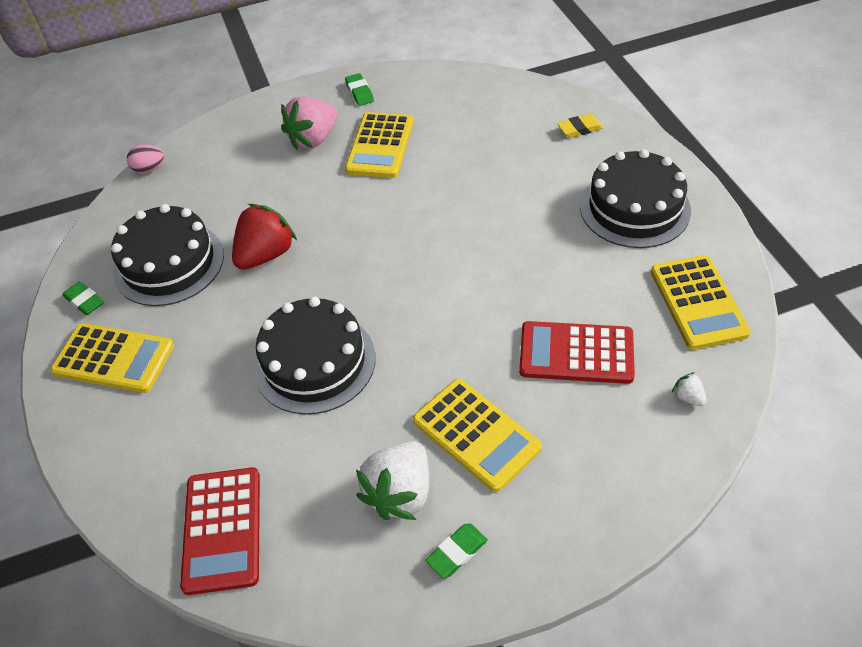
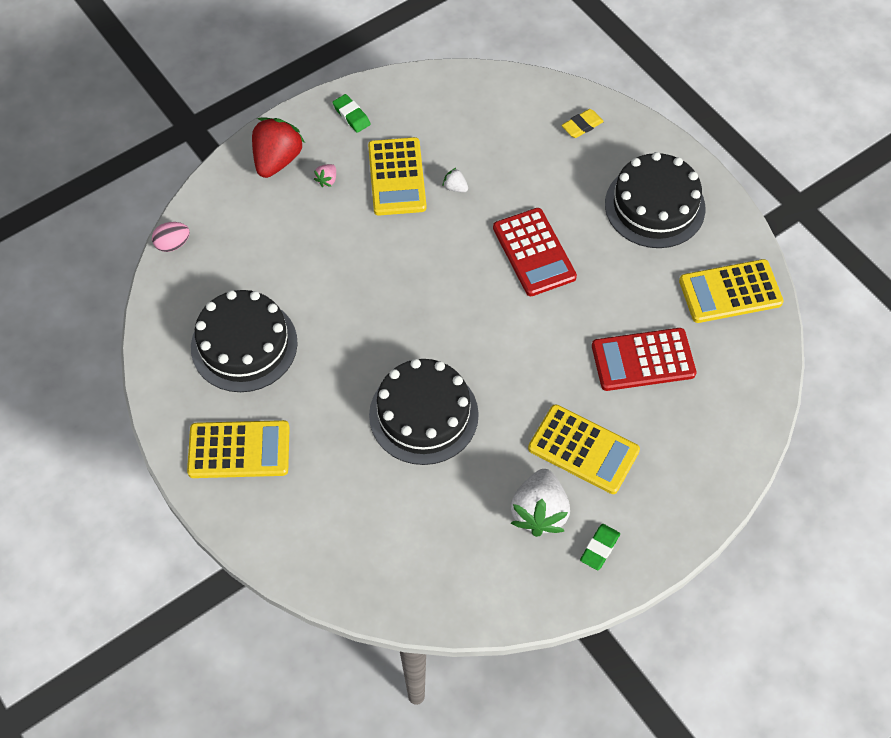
camera: 20 degrees left, 10 degrees up
green eraser [62,281,104,315] -> none
red calculator [180,467,260,595] -> red calculator moved to [493,208,577,296]
red strawberry [232,204,297,270] -> red strawberry moved to [252,117,305,178]
pink strawberry [281,96,338,150] -> pink strawberry [314,164,336,187], size x0.43
yellow calculator [651,255,751,350] -> yellow calculator turned 105 degrees clockwise [679,259,784,323]
white strawberry [672,372,707,406] -> white strawberry moved to [442,168,468,192]

